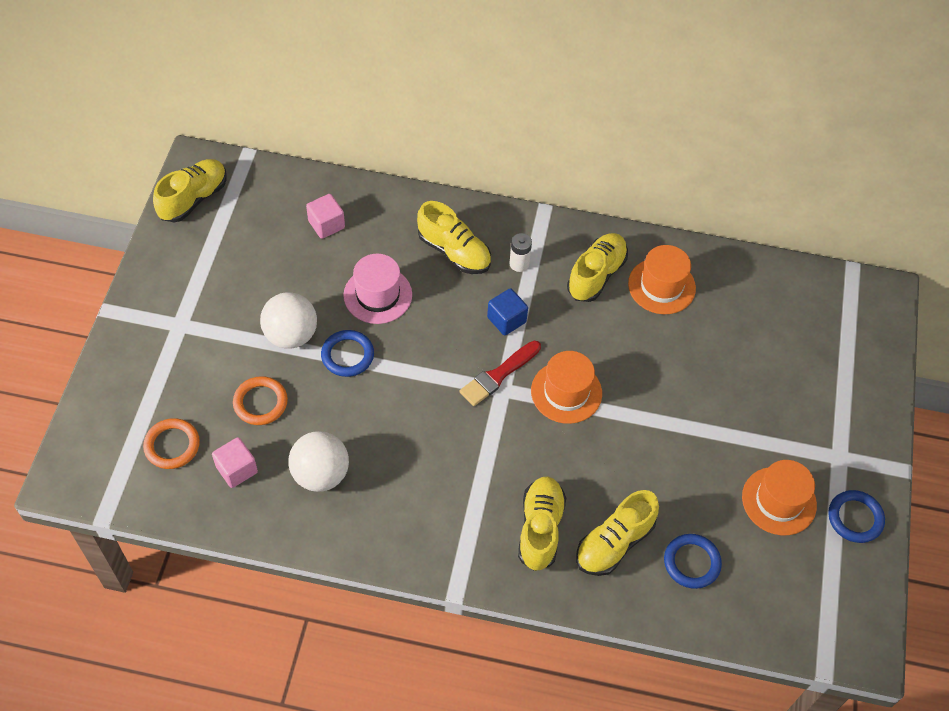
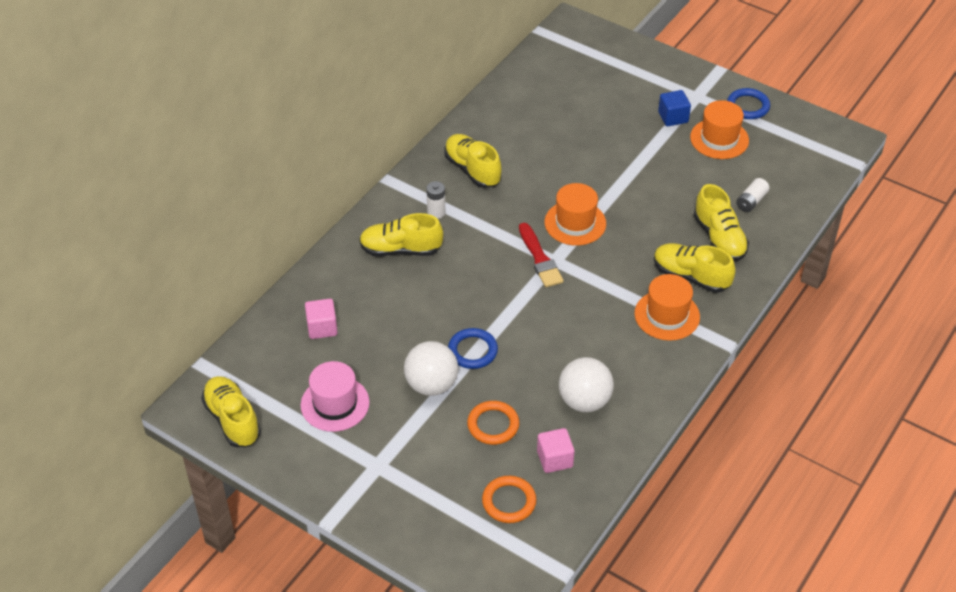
camera: 65 degrees left, 10 degrees down
pink hat [343,254,412,324] -> pink hat moved to [301,361,370,432]
yellow shoe [417,201,491,274] -> yellow shoe turned 150 degrees counterclockwise [359,213,443,256]
blue cube [487,288,528,335] -> blue cube moved to [658,90,691,126]
orange hat [628,245,696,314] -> orange hat moved to [634,274,700,341]
blue ring [664,534,722,589] -> white battery [736,178,769,212]

